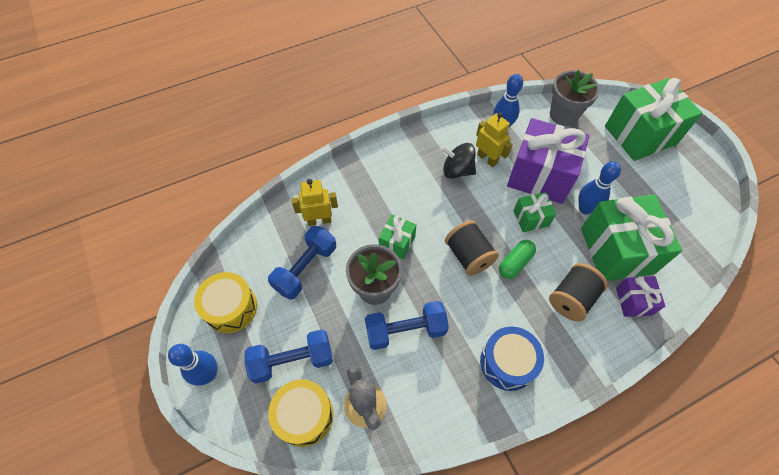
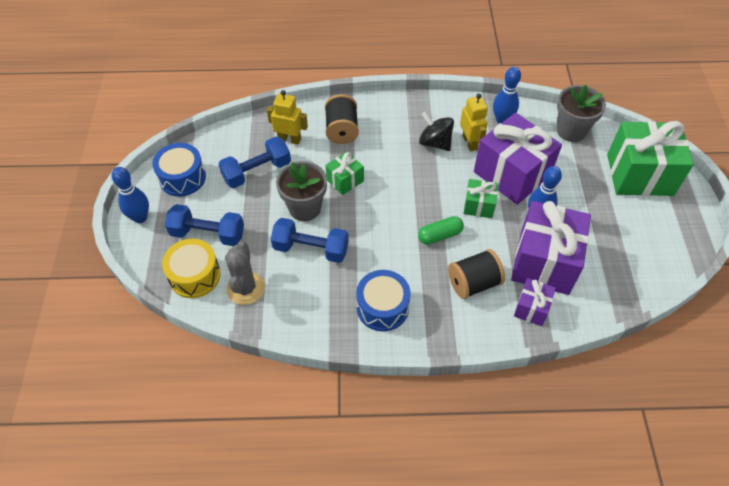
camera: 25 degrees right, 5 degrees down
yellow drum [194,272,257,333] -> blue drum [152,143,206,196]
black spool [445,220,499,276] -> black spool moved to [325,94,359,144]
green gift [581,195,683,281] -> purple gift [511,201,591,295]

